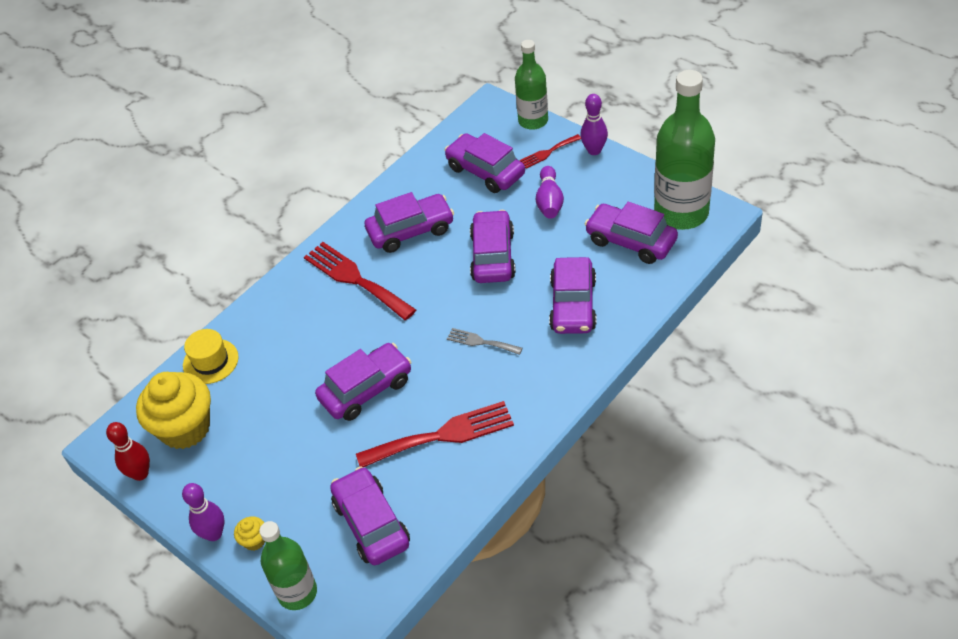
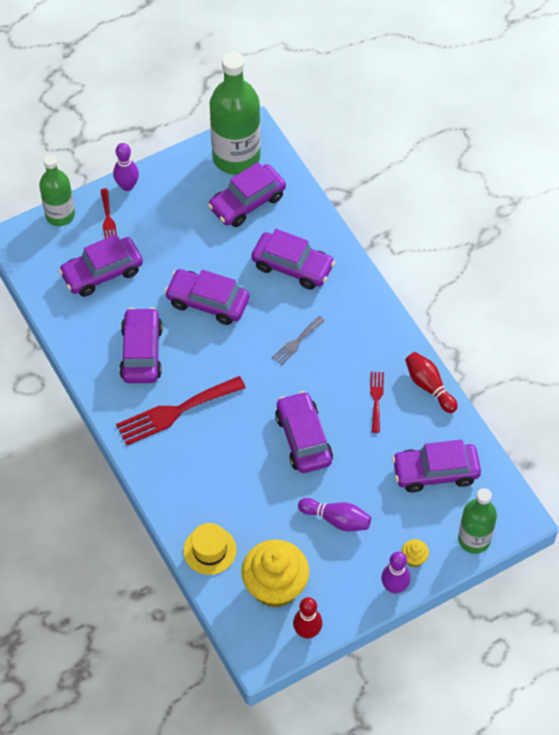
camera: 75 degrees left, 10 degrees up
red fork [356,401,514,467] -> red fork [370,372,384,433], size x0.52
purple bowling pin [536,166,564,219] -> purple bowling pin moved to [298,498,371,531]
none -> red bowling pin [405,352,458,413]

